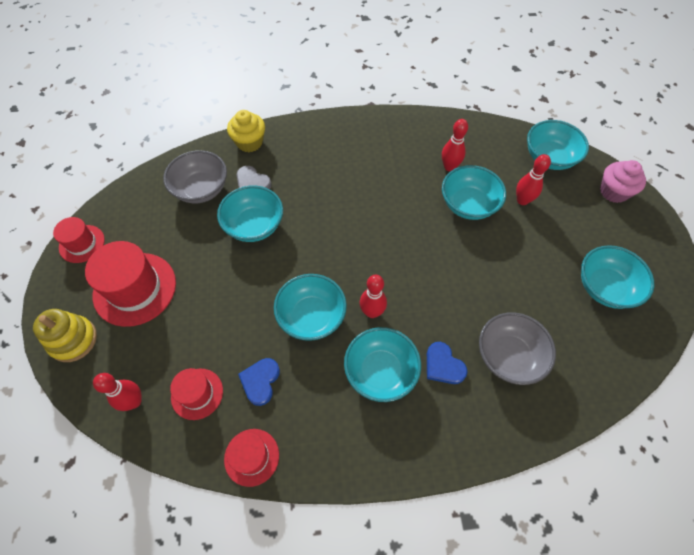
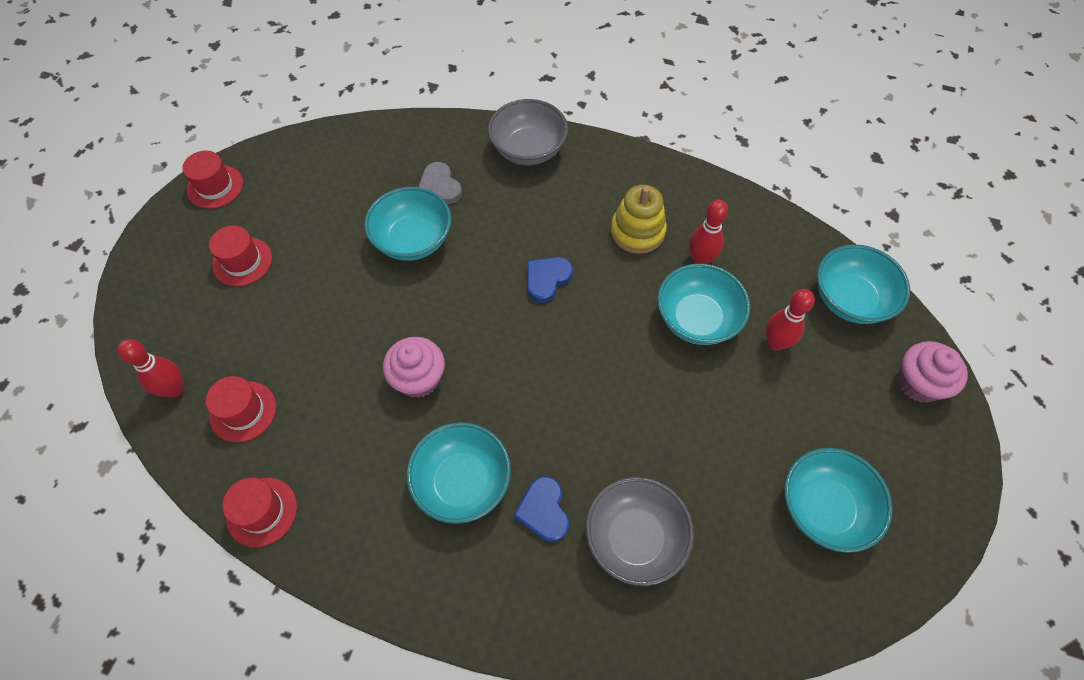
camera: 25 degrees right, 0 degrees up
yellow stacking toy [33,309,97,362] -> yellow stacking toy moved to [611,185,667,254]
red hat [85,241,176,327] -> red hat [209,226,272,286], size x0.57
grey bowl [163,150,227,203] -> grey bowl moved to [488,99,568,165]
yellow cupcake [227,110,265,152] -> none
blue heart [238,358,280,406] -> blue heart moved to [527,257,573,303]
turquoise bowl [274,274,347,341] -> pink cupcake [383,337,445,398]
red bowling pin [359,275,387,318] -> none

